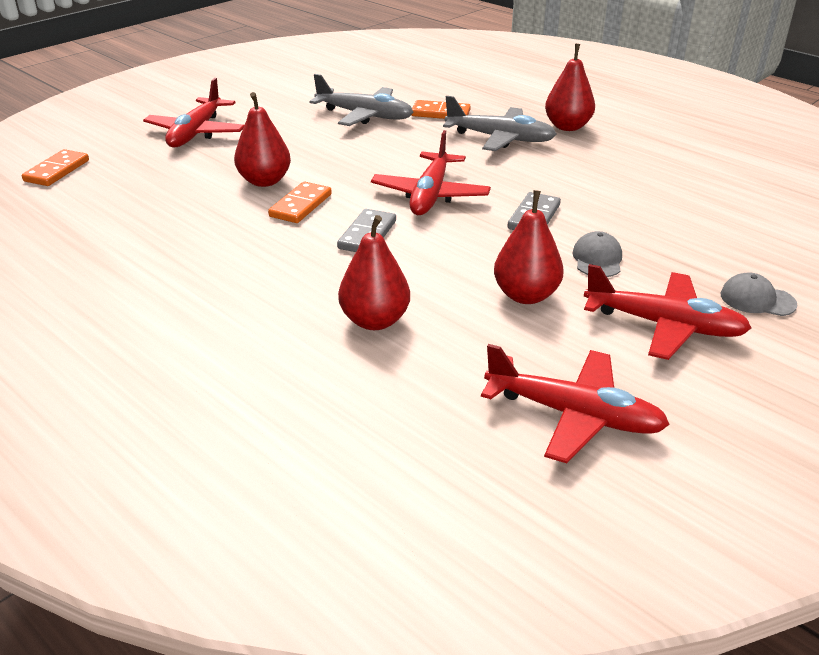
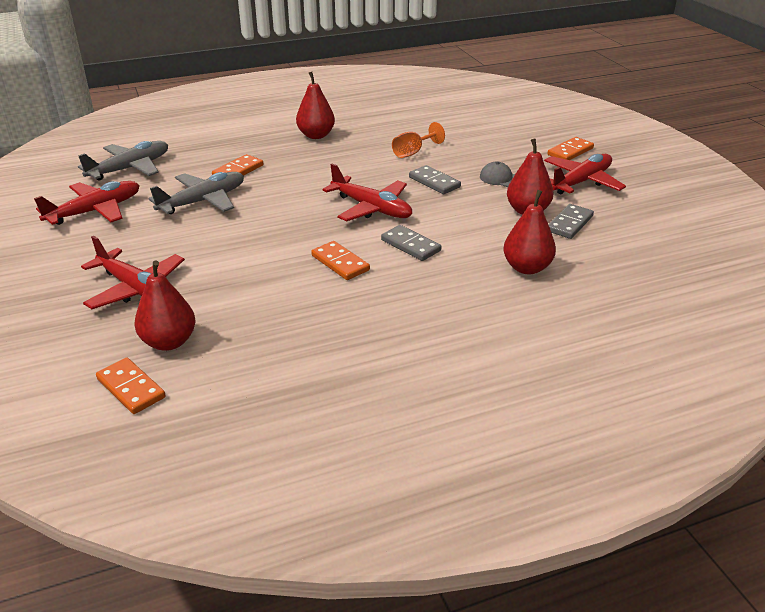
camera: 65 degrees left, 0 degrees up
red pear [234,92,291,187] -> red pear moved to [135,260,195,351]
grey plane [443,96,557,151] -> grey plane moved to [78,141,168,181]
red plane [481,344,670,463] -> red plane moved to [34,181,140,225]
grey cap [721,273,798,316] -> orange domino [547,137,594,160]
none -> orange goblet [392,122,445,158]
none -> grey domino [548,204,594,239]

